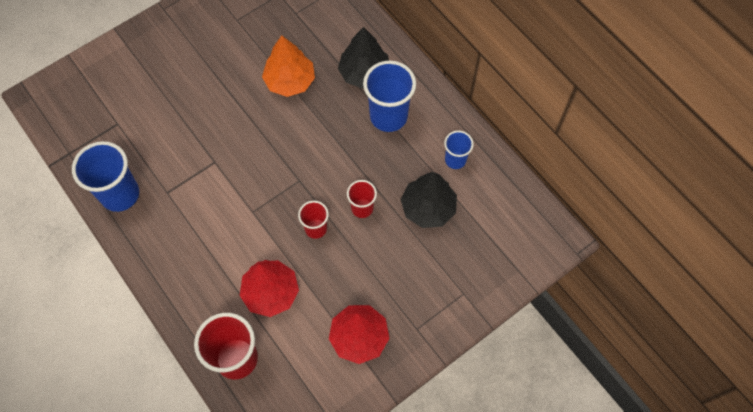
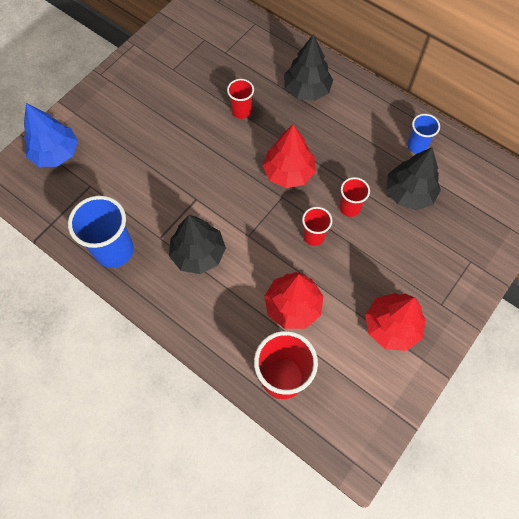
camera: 15 degrees left, 0 degrees up
orange tree [262,35,315,97] -> red cup [227,79,254,119]
blue cup [363,61,416,132] -> none
none -> blue tree [24,103,78,167]
none -> black tree [169,215,226,274]
none -> red tree [262,125,316,188]

